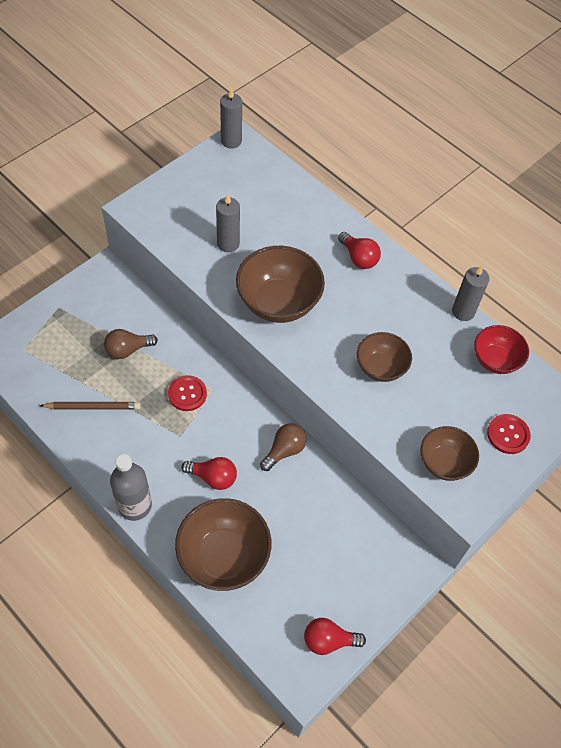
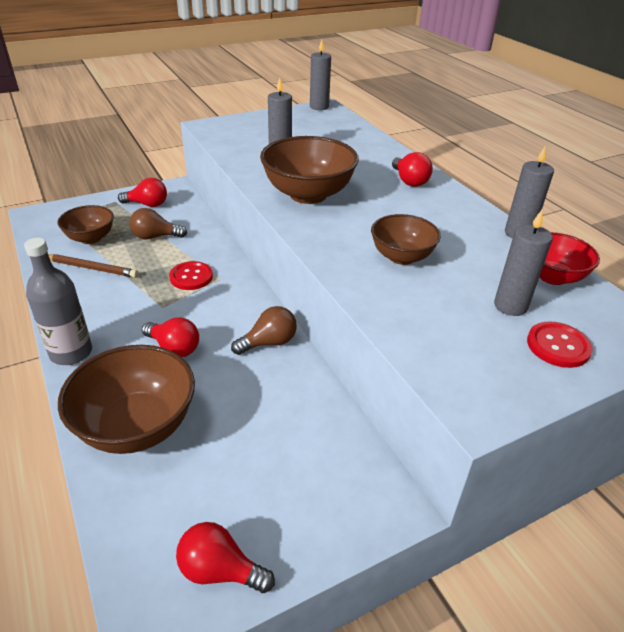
camera: 20 degrees right, 20 degrees down
brown bowl [420,426,479,481] -> brown bowl moved to [58,205,114,244]
none -> red light bulb [118,178,167,207]
none -> grey candle [494,210,553,316]

